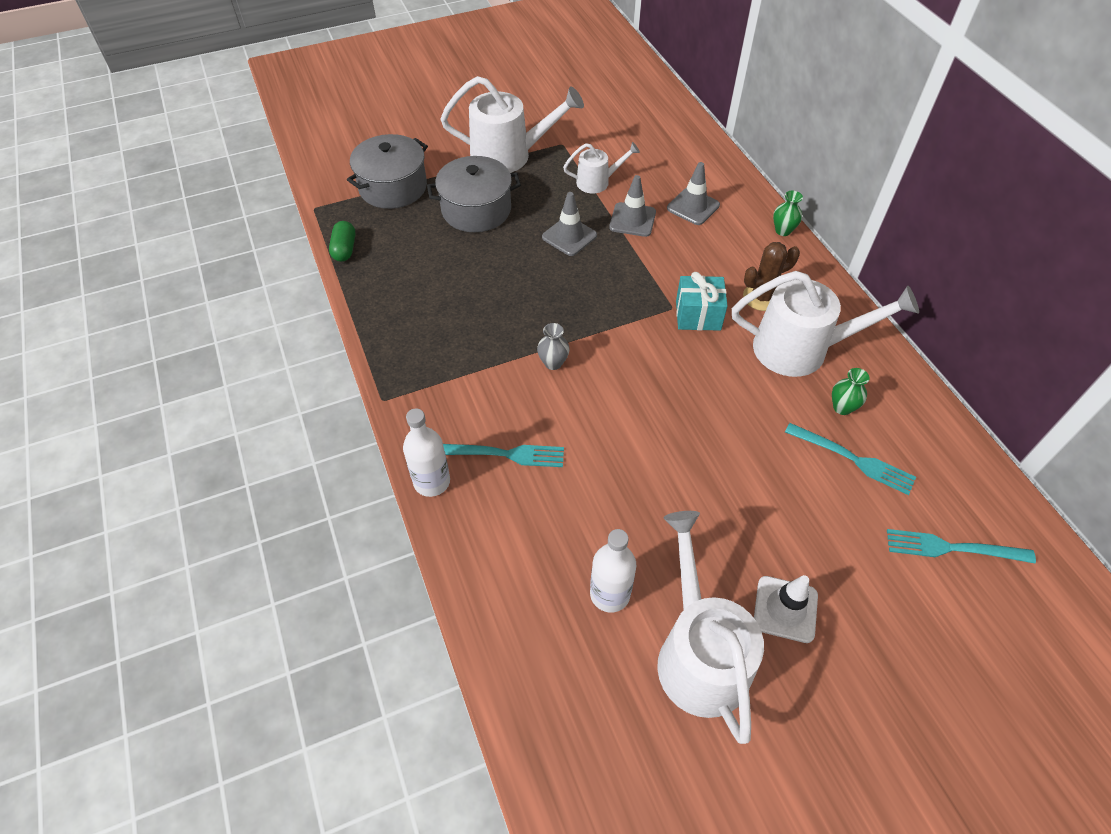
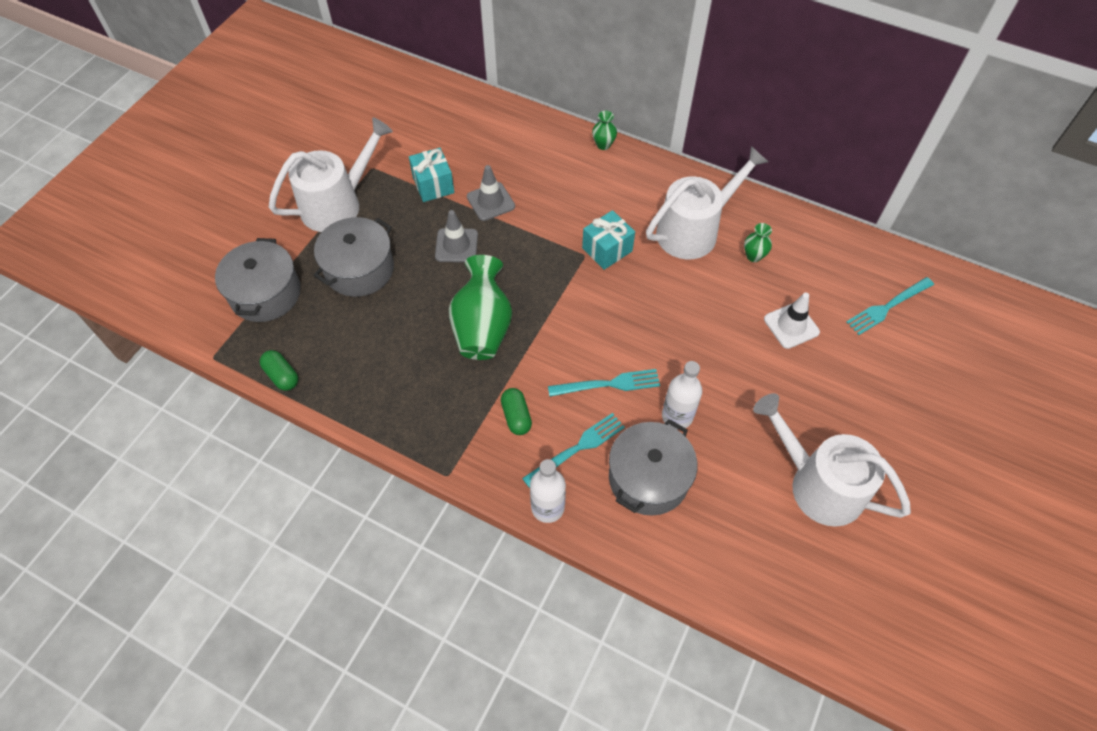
camera: 40 degrees left, 5 degrees up
grey vase [537,323,570,370] -> none
white watering can [563,142,640,193] -> turquoise gift [409,148,455,202]
white bottle [590,529,636,612] -> white bottle moved to [662,361,702,430]
grey traffic cone [667,162,720,225] -> none
brown cactus [743,242,800,311] -> none
white traffic cone [754,575,818,643] -> white traffic cone moved to [764,293,820,349]
turquoise fork [785,423,916,495] -> turquoise fork moved to [548,369,660,396]
none -> green vase [449,255,512,360]
none -> green capsule [501,388,532,435]
none -> grey pot [609,419,697,515]

